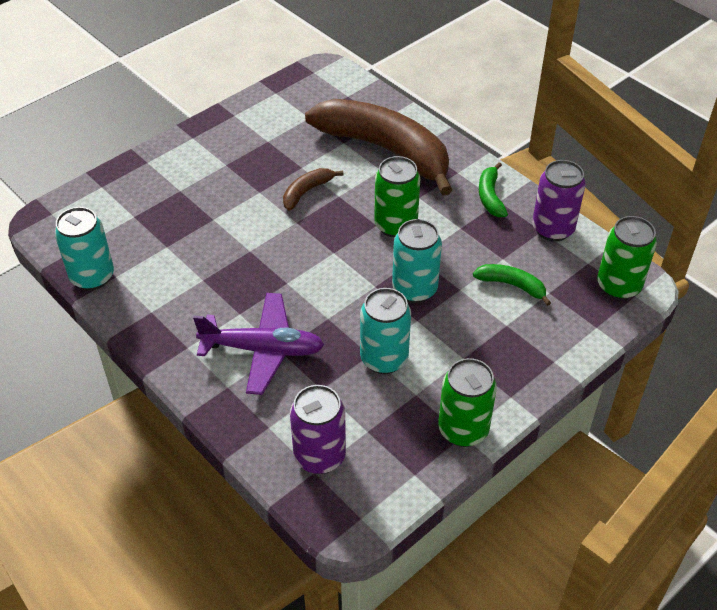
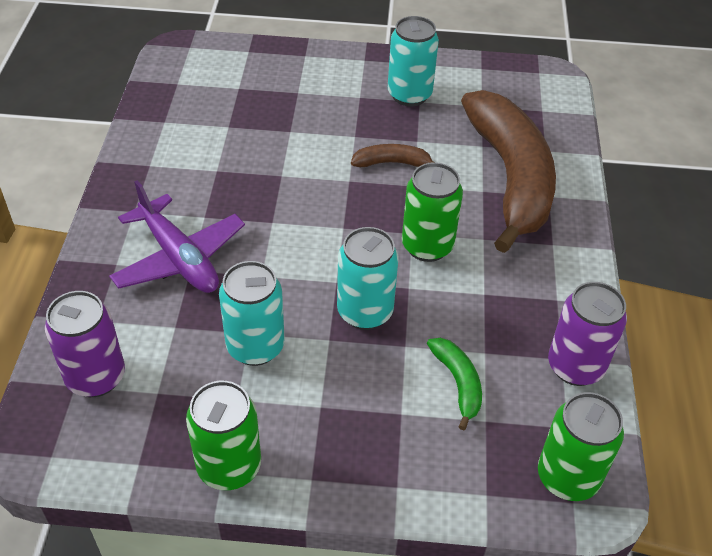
camera: 45 degrees right, 0 degrees up
turquoise can [55,207,114,290] -> turquoise can moved to [388,16,439,106]
green banana [479,163,508,217] -> none

